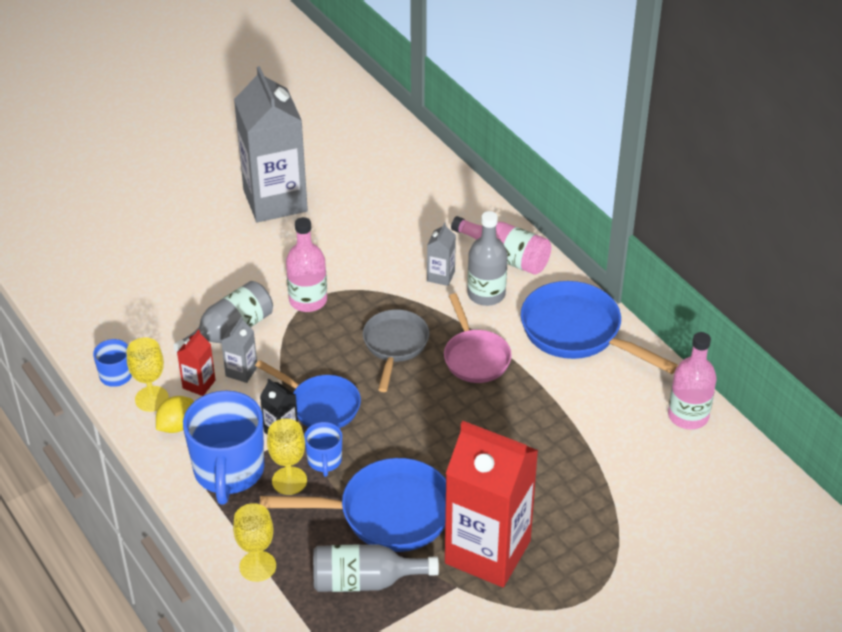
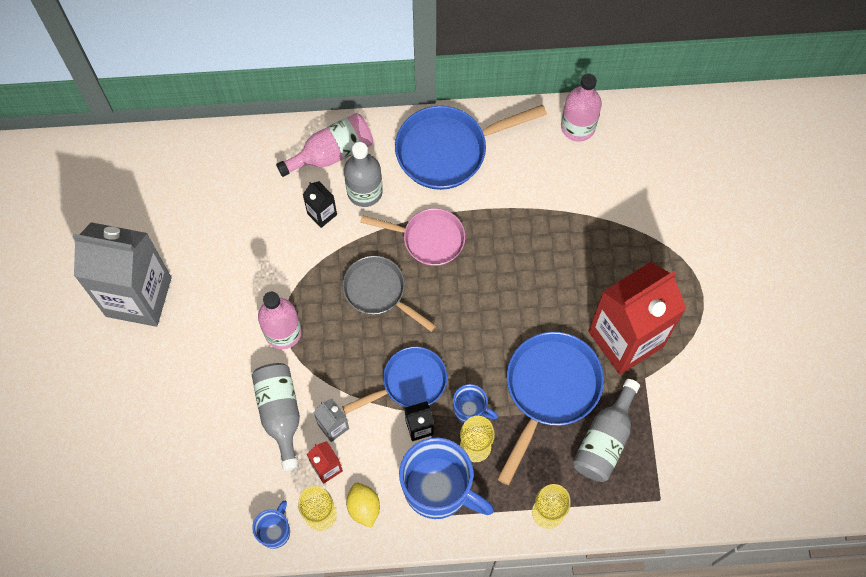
camera: 60 degrees left, 25 degrees up
grey carton [427,222,456,286] -> black carton [303,181,337,228]

